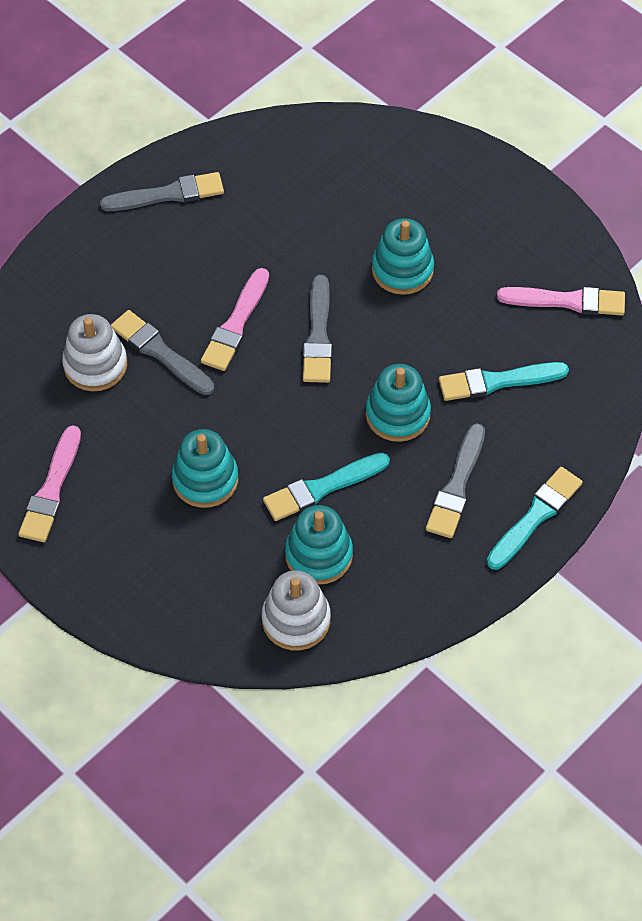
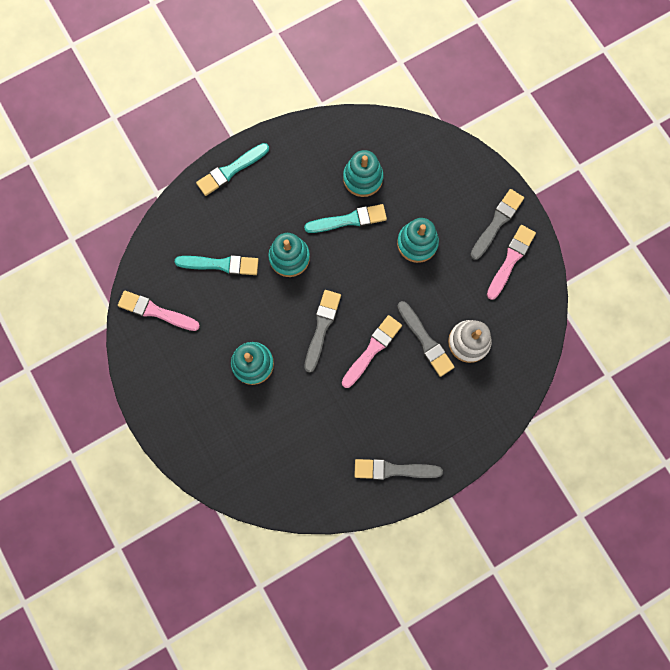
camera: 165 degrees left, 20 degrees up
white stacking toy [262,570,331,650] -> none
grey brush [426,423,485,538] -> grey brush moved to [470,189,524,260]

